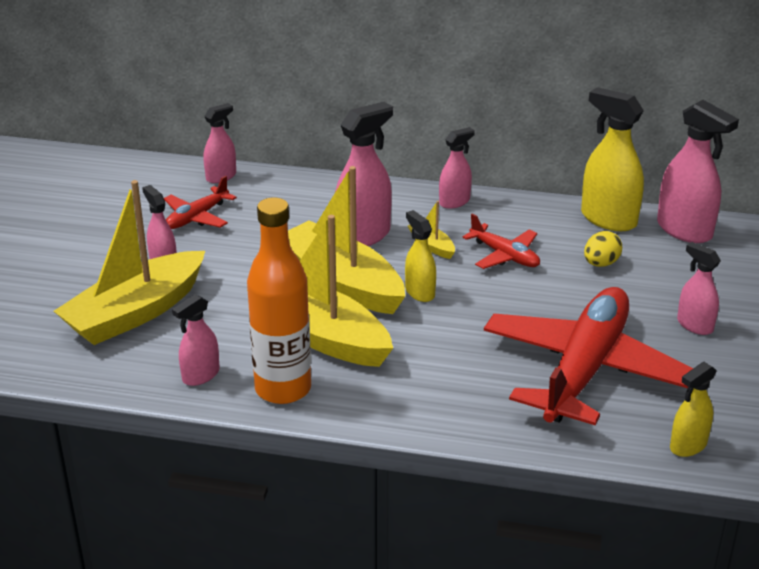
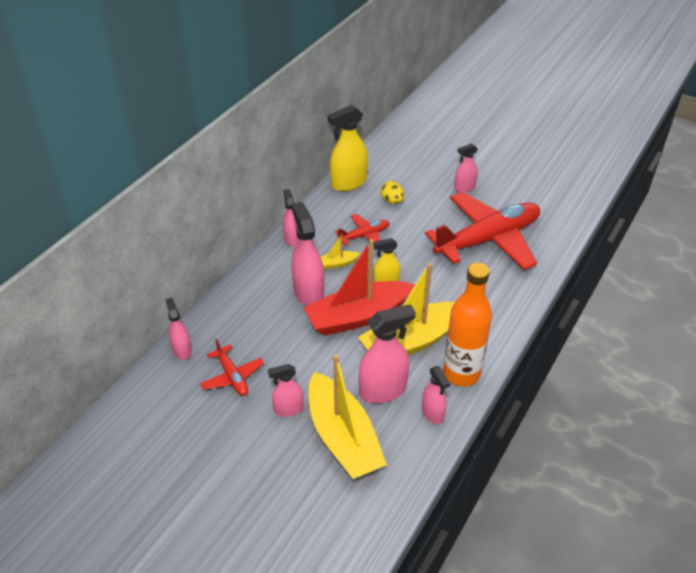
camera: 70 degrees left, 10 degrees up
yellow boat [288,166,405,314] -> red boat [304,239,415,336]
red plane [484,287,693,426] -> red plane turned 105 degrees clockwise [425,192,540,270]
pink spray bottle [657,100,739,243] -> pink spray bottle moved to [359,304,416,403]
yellow spray bottle [670,362,717,457] -> none

